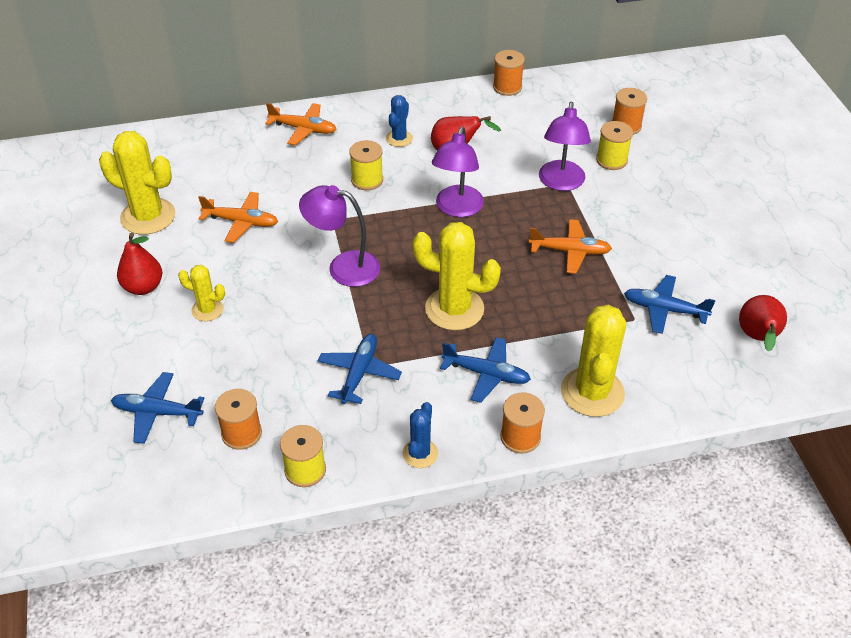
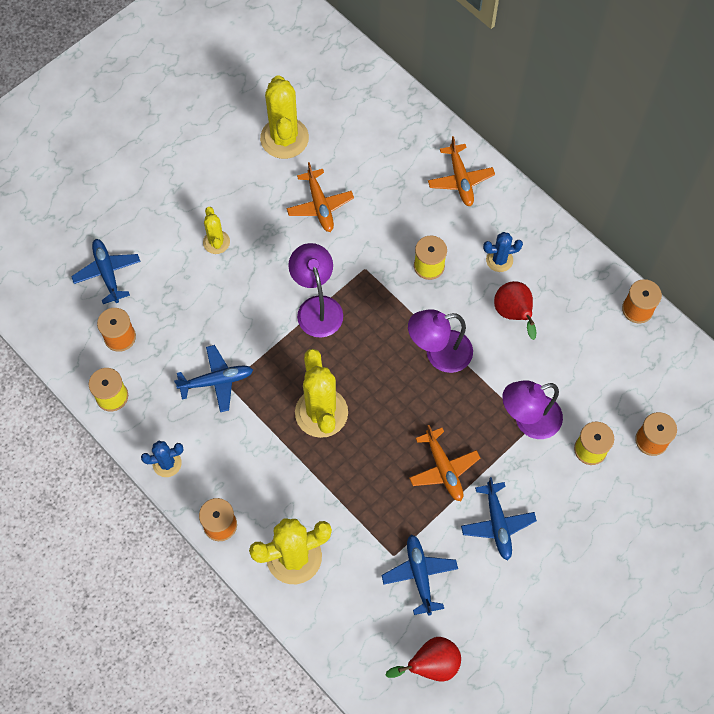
camera: 60 degrees right, 20 degrees up
red pear [117,233,162,295] -> none
blue plane [440,337,531,403] -> blue plane moved to [461,477,537,560]

